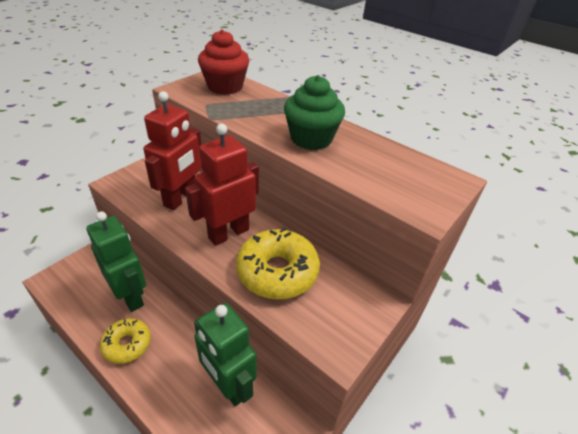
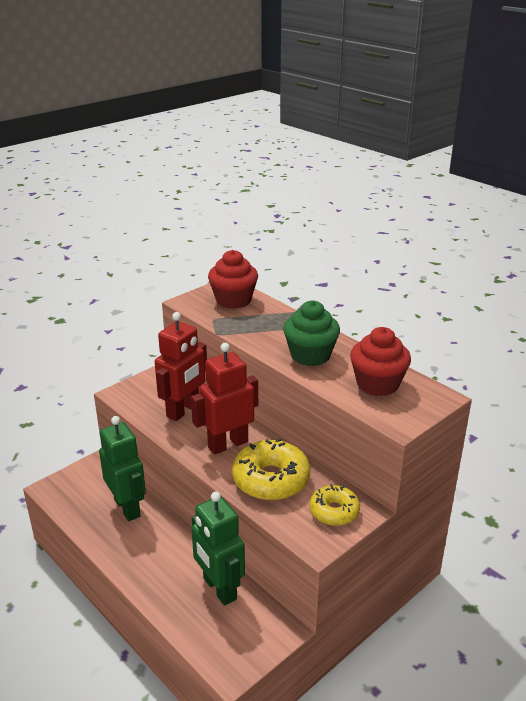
camera: 10 degrees right, 10 degrees down
yellow donut [100,318,151,364] -> yellow donut moved to [309,484,360,526]
none -> red cupcake [350,327,411,396]

